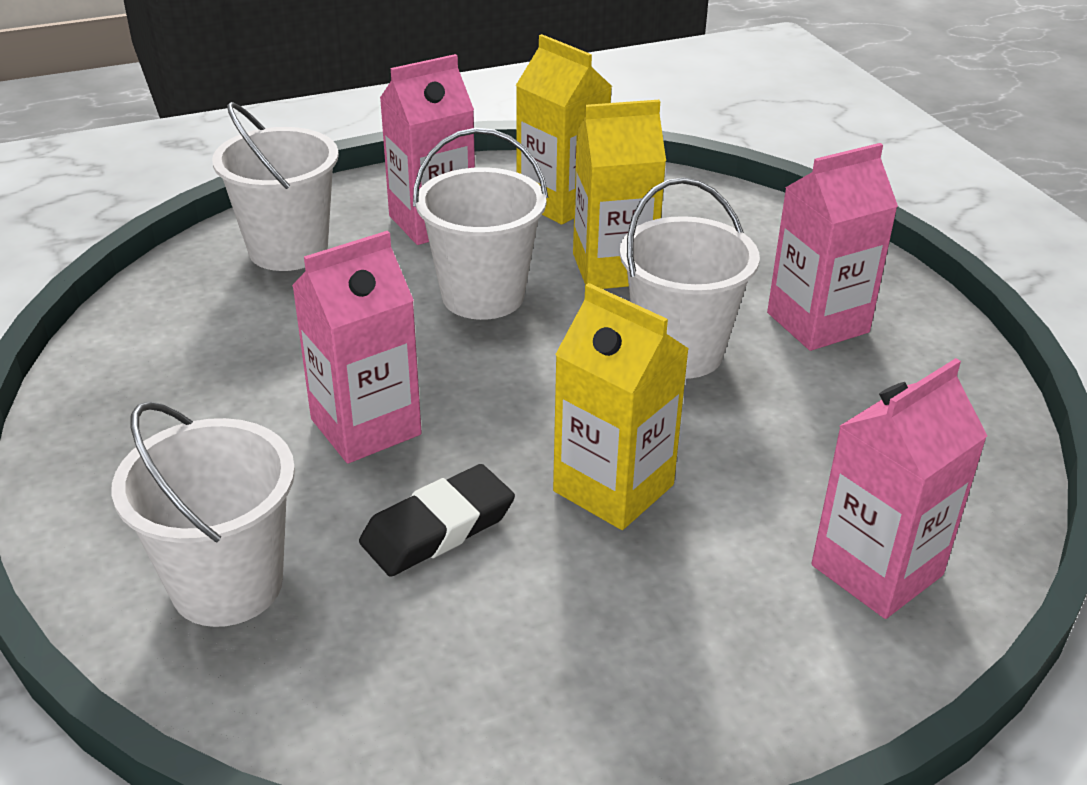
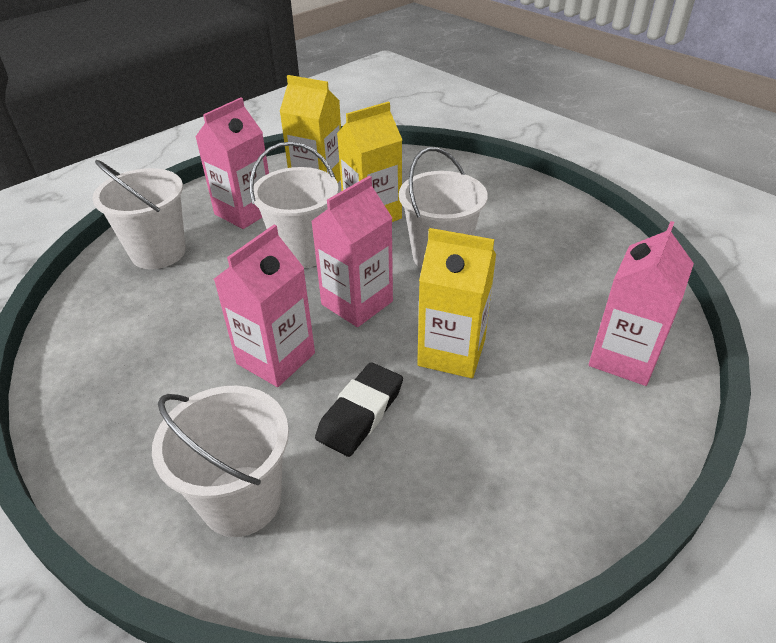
camera: 20 degrees left, 5 degrees up
pink carton [767,143,898,351] -> pink carton moved to [311,176,393,327]

